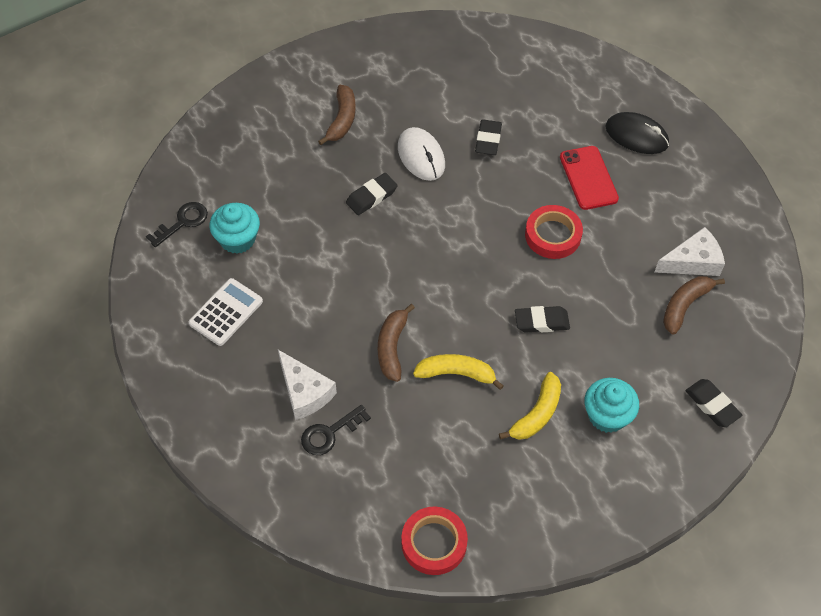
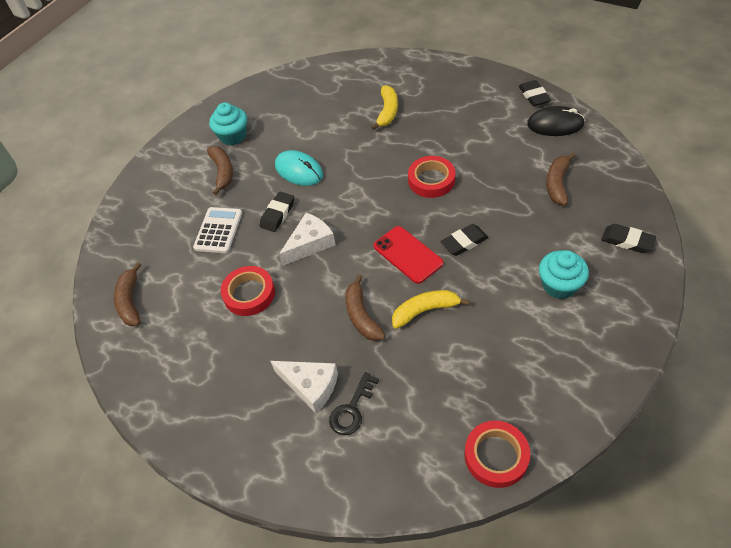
camera: 20 degrees left, 5 degrees down
black key [146,202,208,247] -> brown banana [114,262,141,326]
white calculator [189,278,263,346] -> white calculator moved to [193,207,242,253]
turquoise cupcake [209,203,260,254] -> turquoise cupcake moved to [209,102,247,145]
white mouse [398,127,445,181] -> turquoise mouse [275,150,323,186]
black eraser [475,120,502,155] -> black eraser moved to [519,80,551,106]
yellow banana [499,372,561,440] -> yellow banana moved to [371,85,398,130]
red phone [560,146,619,210] -> red phone moved to [374,226,443,284]
black mouse [605,112,669,154] -> black mouse moved to [527,106,585,136]
white cheese [655,227,725,276] -> white cheese moved to [279,213,335,266]
none -> red tape [221,266,275,316]

